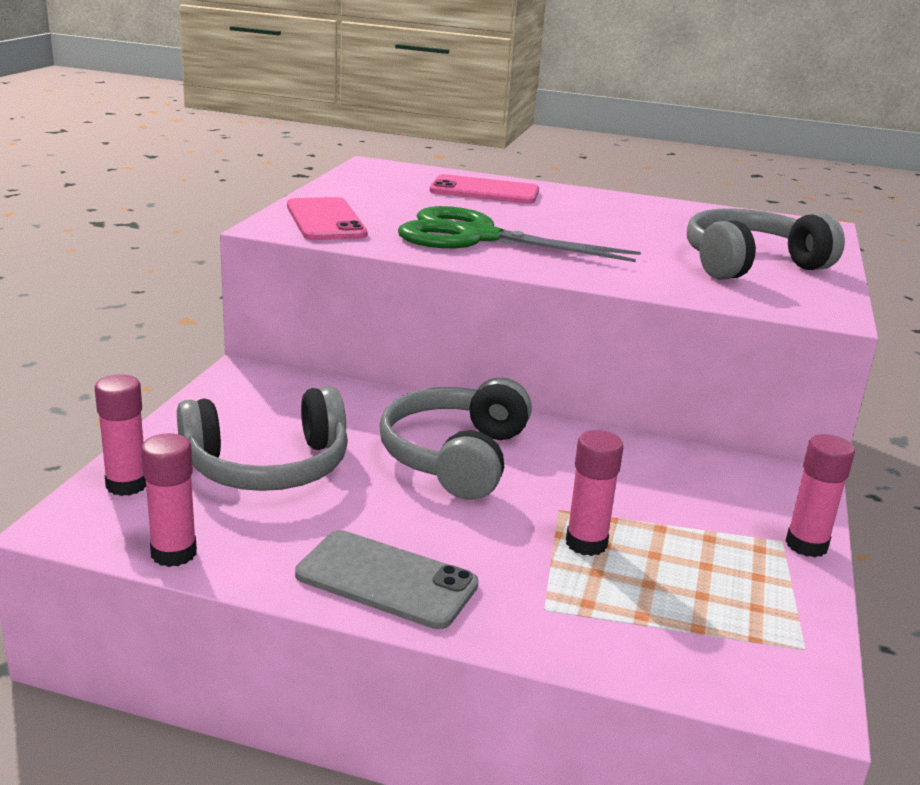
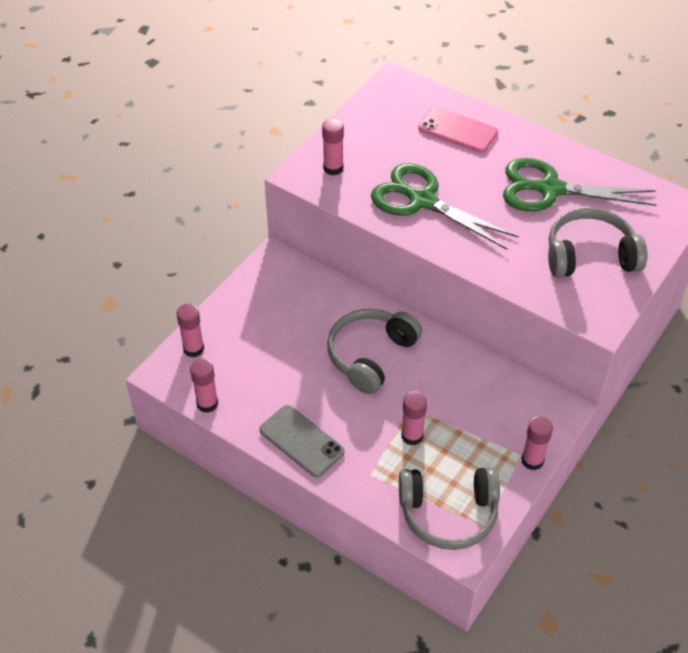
camera: 20 degrees right, 25 degrees up
grey headphones [177,386,348,491] -> grey headphones moved to [399,467,500,550]
pink phone [287,197,367,240] -> pink glue stick [322,118,344,175]
none -> green scissors [503,158,656,211]

